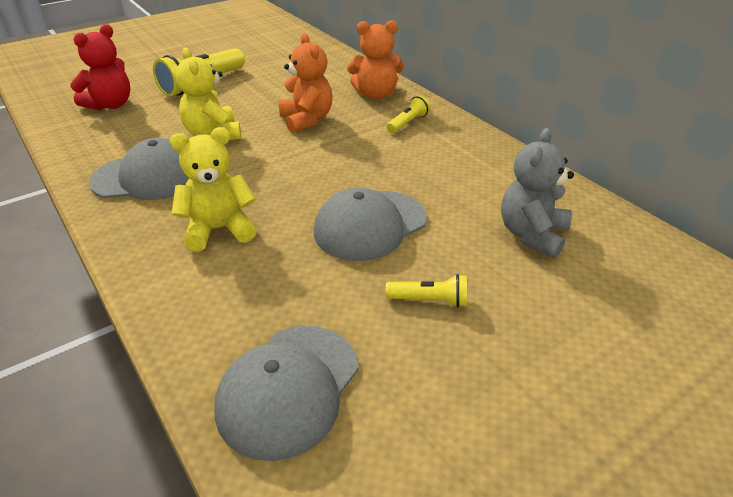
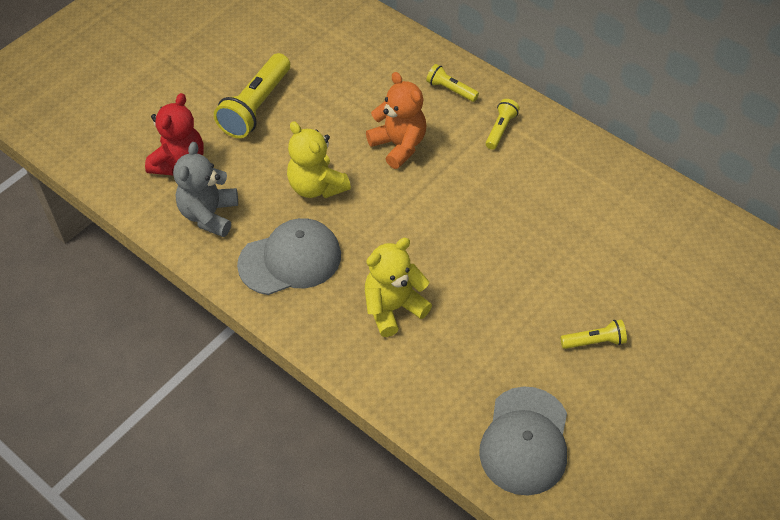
camera: 15 degrees left, 15 degrees up
grey cap [314,187,427,261] -> none
orange teddy bear [347,20,404,99] -> yellow flashlight [426,64,479,102]
grey teddy bear [501,128,574,258] -> grey teddy bear moved to [173,142,238,237]

